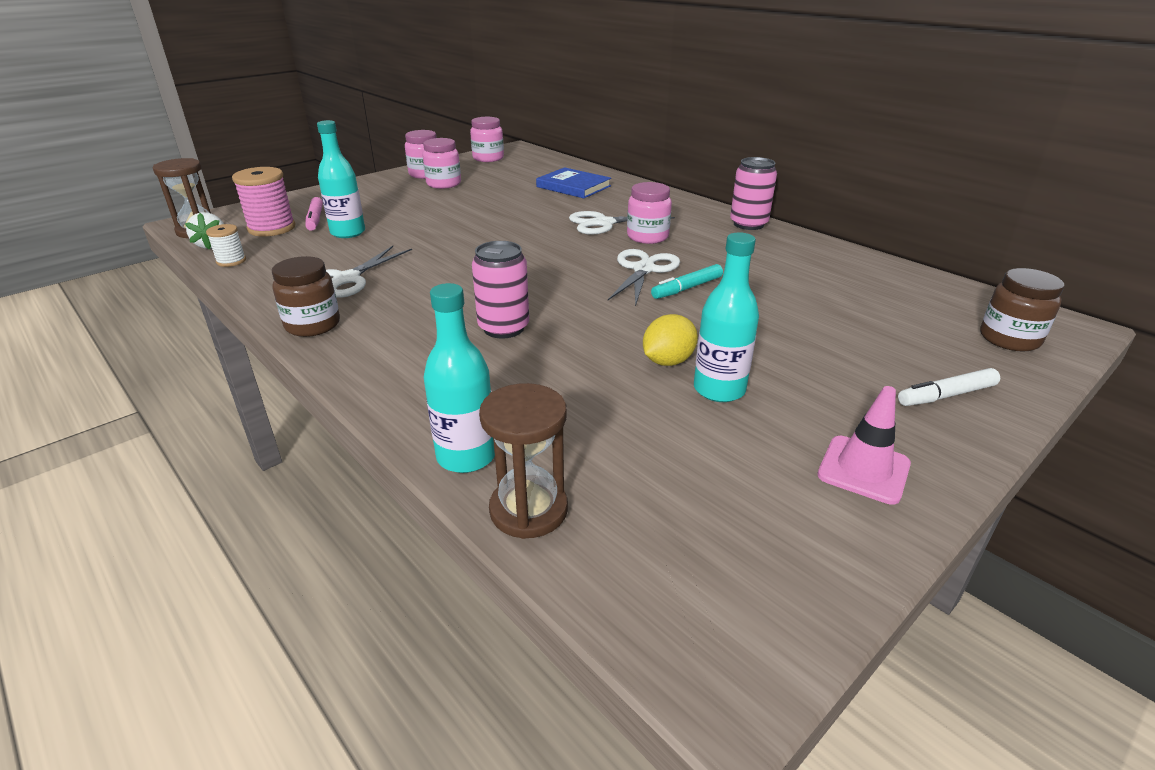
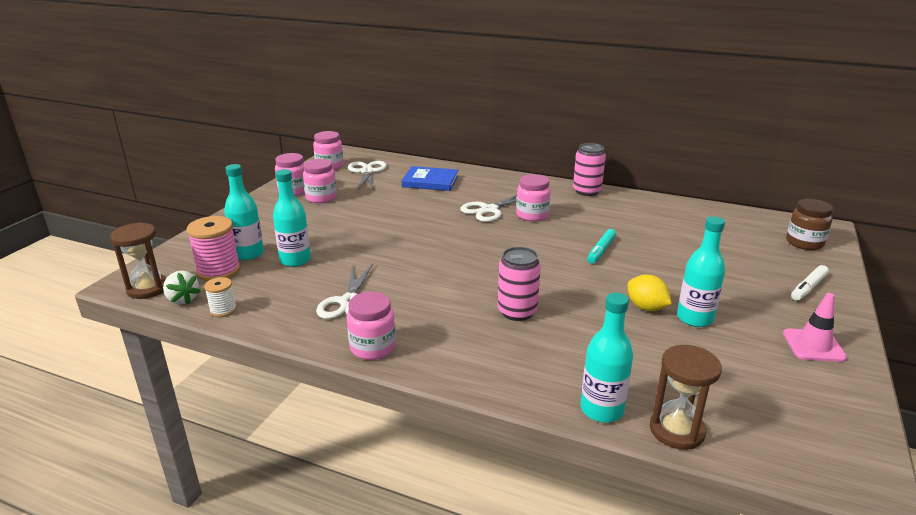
camera: 25 degrees left, 5 degrees down
brown jar [272,256,340,337] -> pink jar [347,292,396,360]
pink marker [305,197,323,231] -> turquoise bottle [224,164,264,260]
white scissors [608,249,680,307] -> white scissors moved to [348,161,387,190]
yellow lemon [643,314,698,366] -> yellow lemon turned 60 degrees counterclockwise [627,275,672,311]

